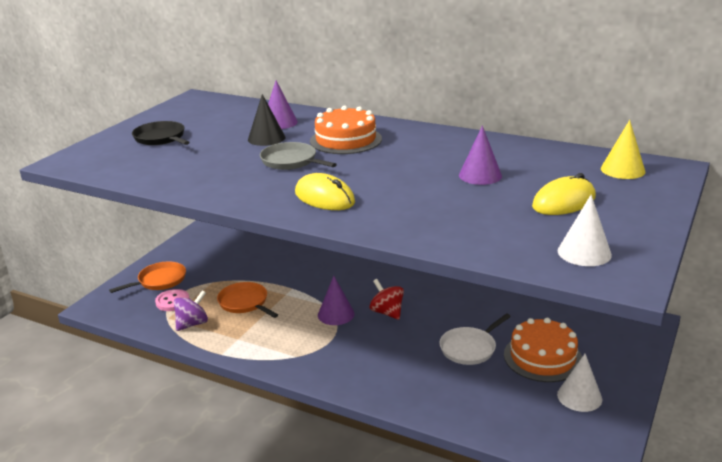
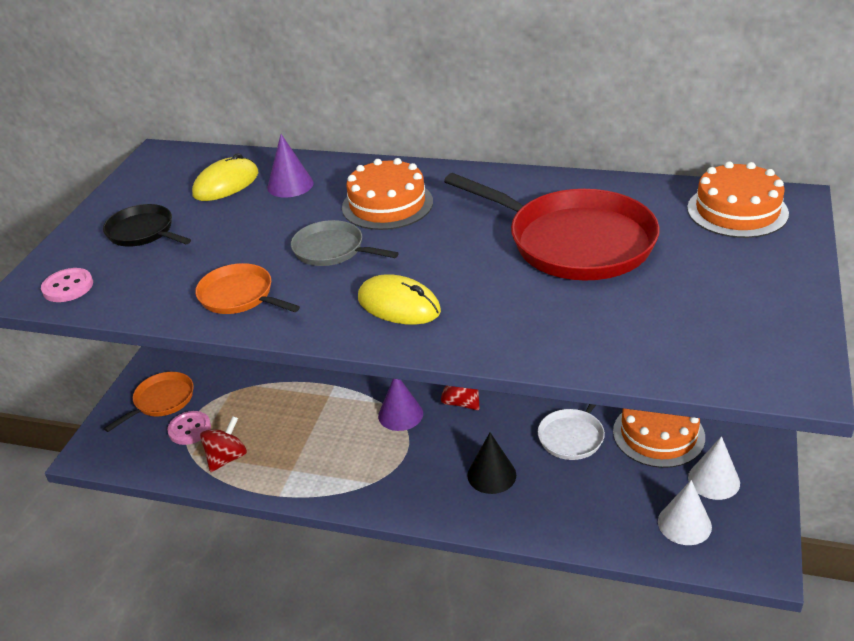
camera: 10 degrees left, 10 degrees up
purple spinning top [174,290,208,331] -> red spinning top [200,416,247,472]
orange pan [217,282,278,318] -> orange pan moved to [195,263,300,314]
black cone [248,94,285,146] -> black cone moved to [467,433,516,494]
purple cone [459,126,502,185] -> red pan [444,173,660,281]
yellow mouse [532,173,596,215] -> yellow mouse moved to [192,153,259,201]
white cone [558,195,612,266] -> white cone moved to [658,480,712,545]
yellow cone [601,120,646,179] -> orange cake [687,161,789,238]
none -> pink button [41,268,93,302]

